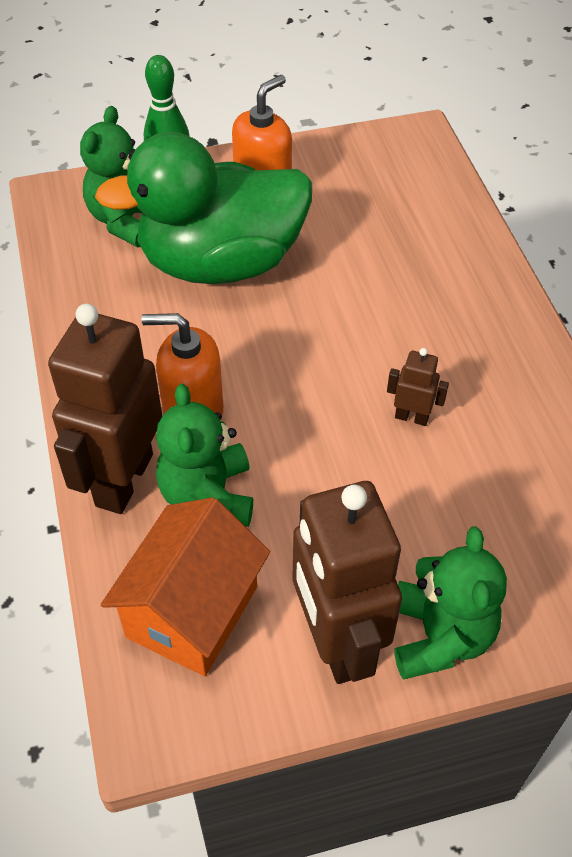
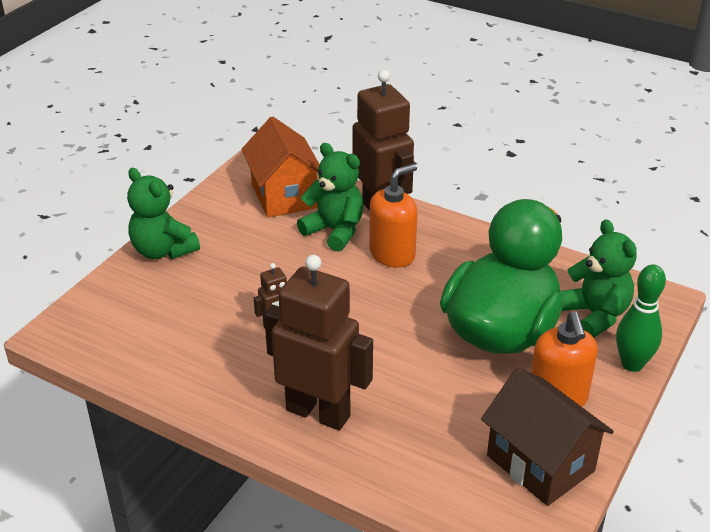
camera: 135 degrees right, 15 degrees down
brown robot [293,481,402,684] -> brown robot moved to [264,255,373,430]
none -> brown house [481,368,614,506]

